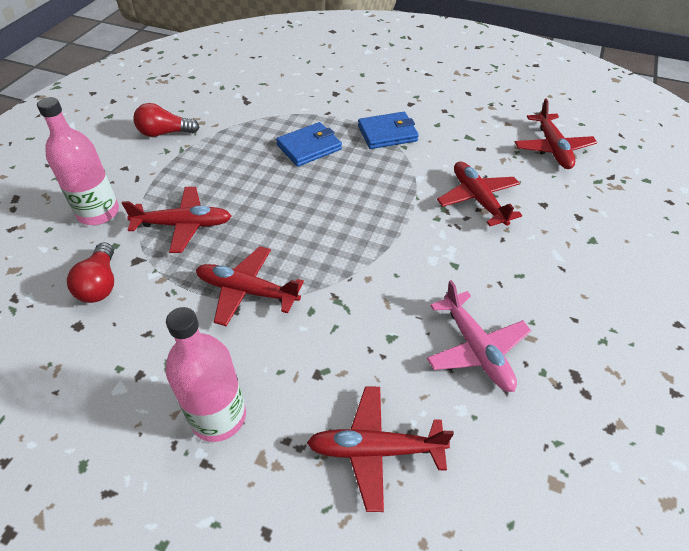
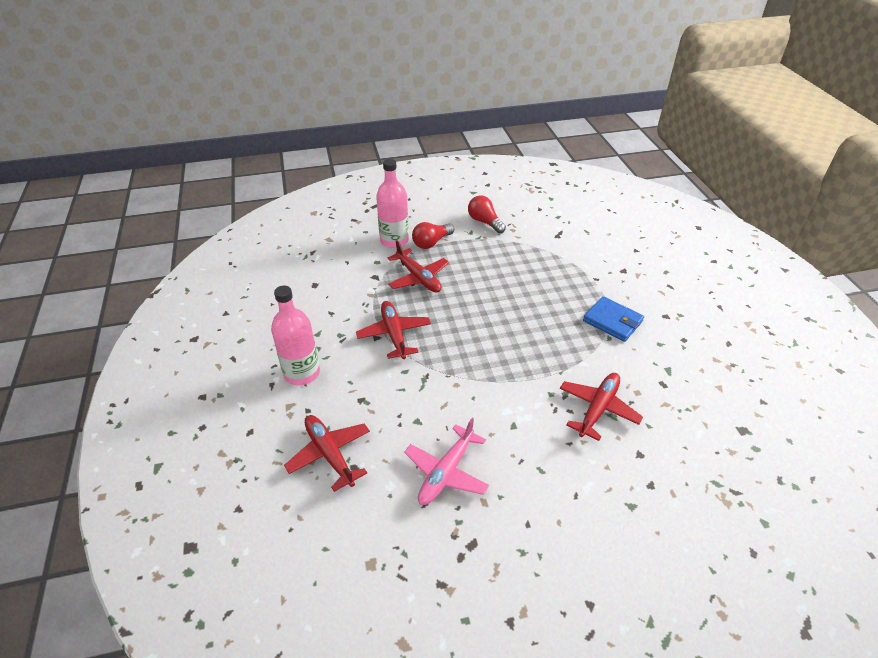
camera: 55 degrees right, 5 degrees down
red light bulb [67,242,114,303] -> red light bulb moved to [412,222,454,249]
blue wallet [276,122,342,167] -> none
red plane [515,99,597,169] -> none

